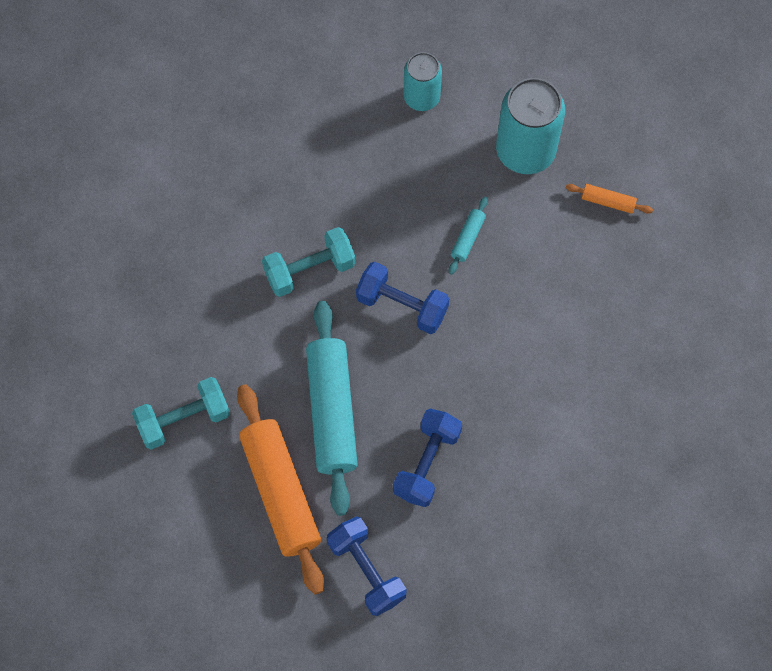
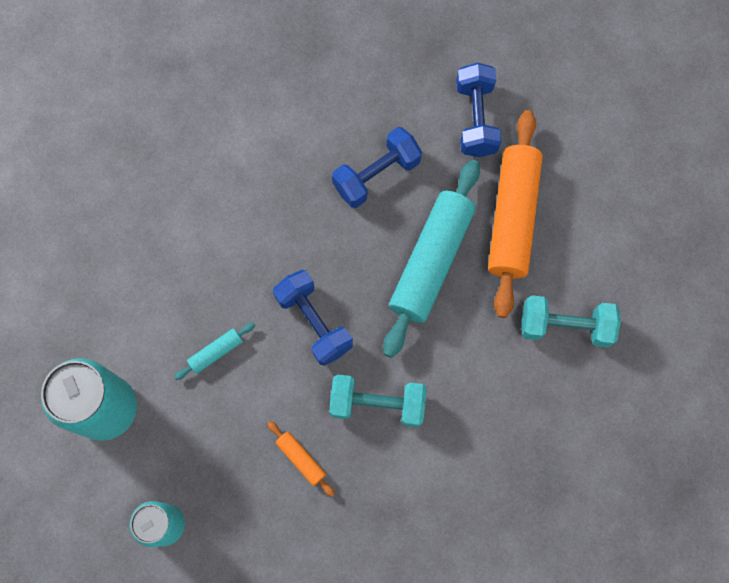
camera: 150 degrees left, 5 degrees up
orange rolling pin [566,184,653,214] -> orange rolling pin moved to [267,421,335,497]

